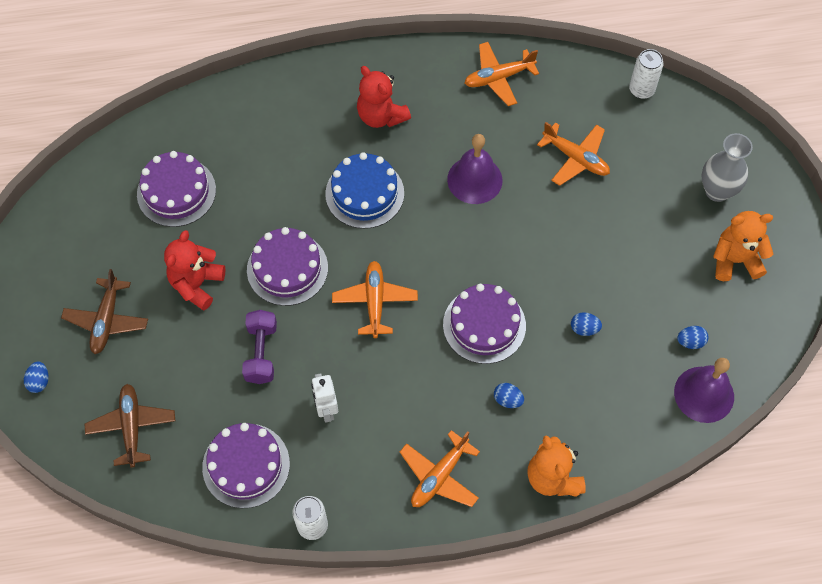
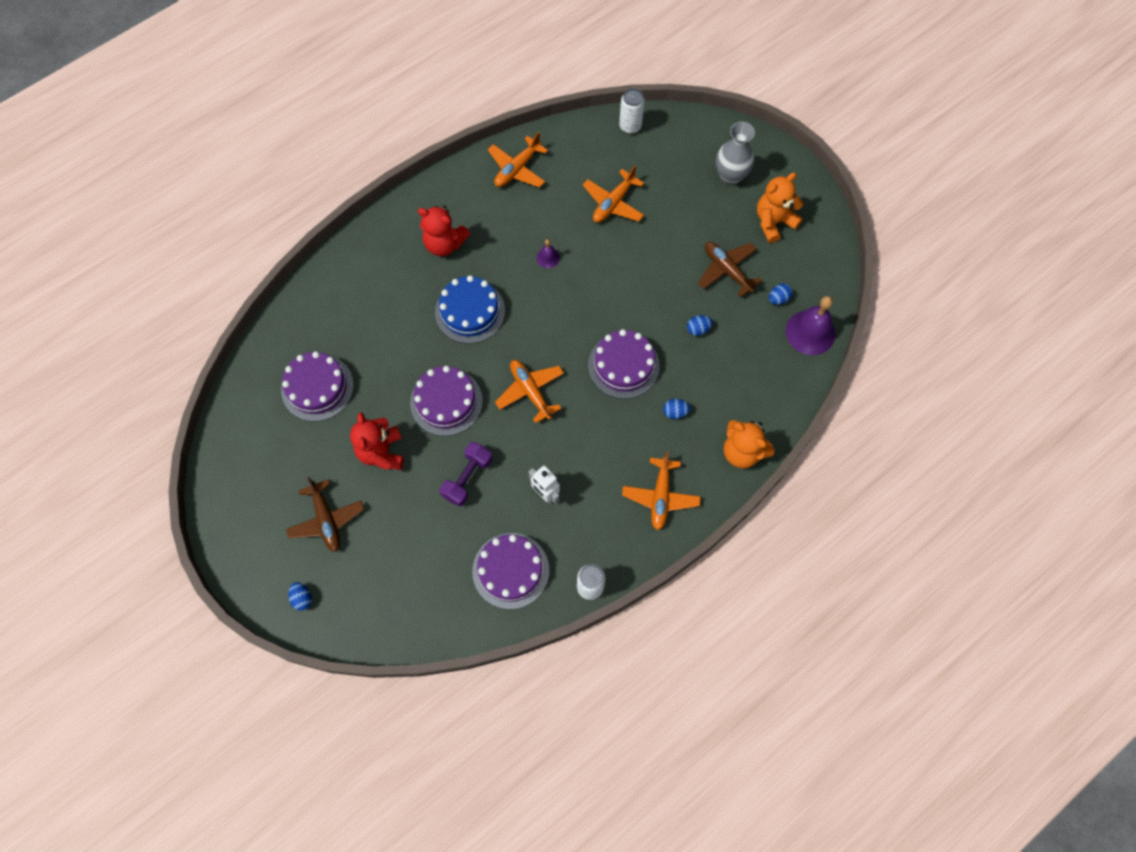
camera: 30 degrees left, 5 degrees up
brown plane [85,384,175,468] -> brown plane moved to [698,242,762,297]
purple dumbbell [242,310,277,384] -> purple dumbbell turned 60 degrees clockwise [440,442,493,506]
purple bell [447,134,502,204] -> purple bell [537,239,560,268], size x0.48
orange plane [537,122,610,186] -> orange plane turned 120 degrees clockwise [583,165,644,223]

